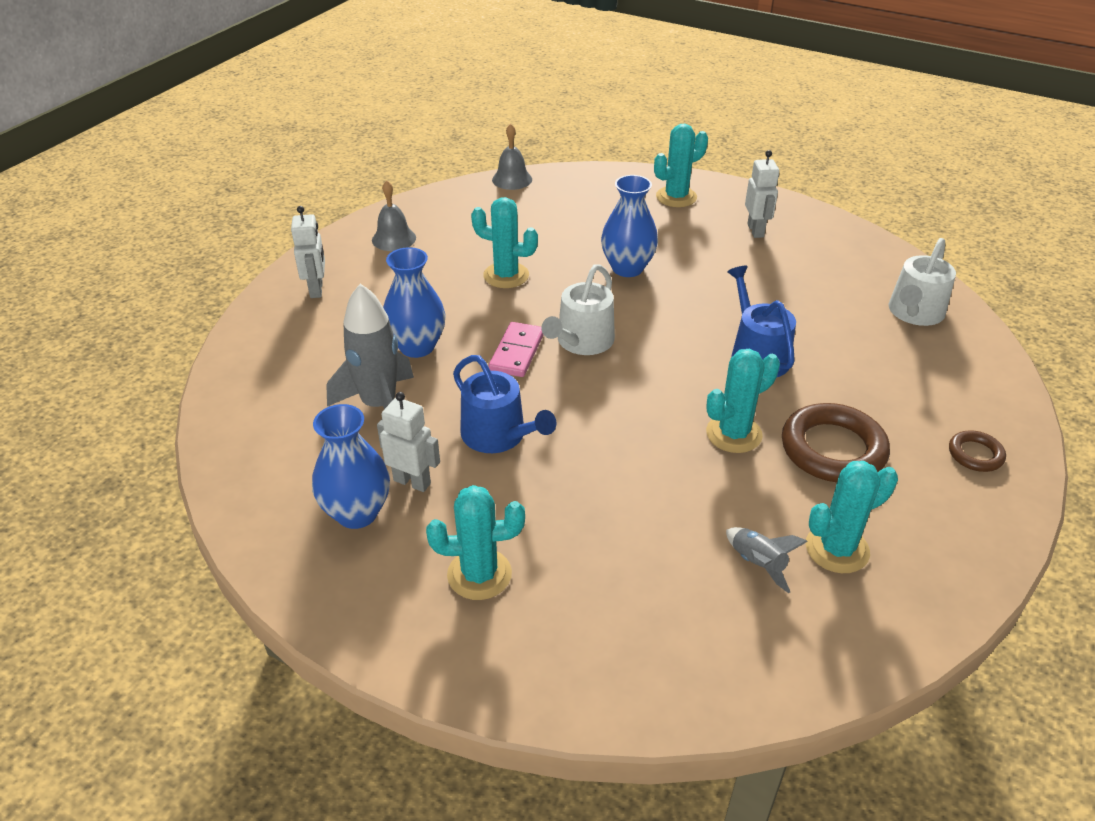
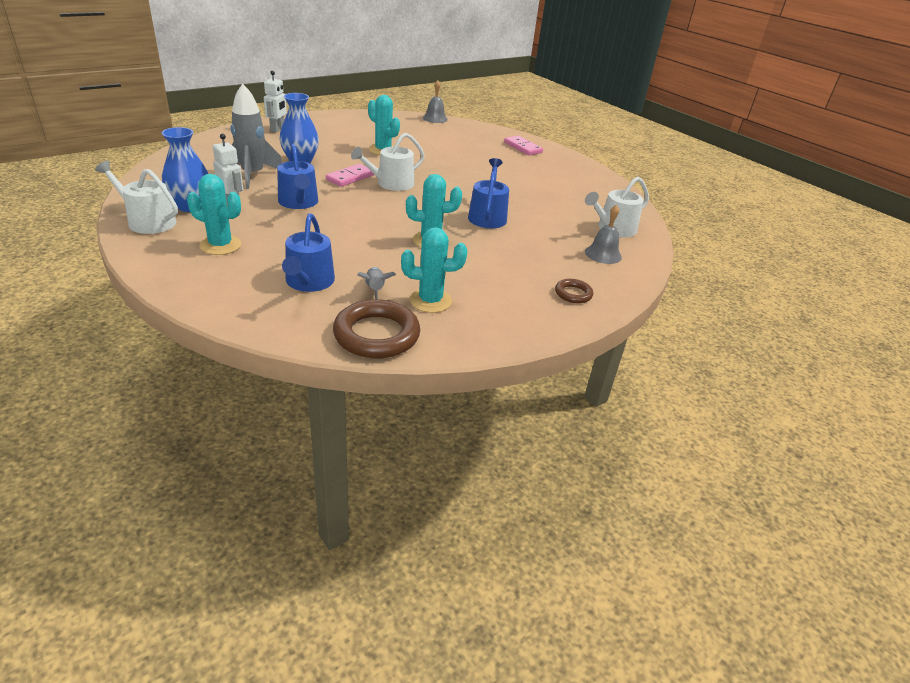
camera: 20 degrees right, 5 degrees down
grey bell [372,180,416,251] -> grey bell moved to [585,204,622,264]
blue vase [601,175,658,277] -> none
turquoise cactus [654,124,708,207] -> pink domino [504,136,543,155]
white robot [745,150,779,238] -> none
brown ring [782,403,890,482] -> brown ring moved to [333,299,420,358]
none -> white watering can [95,161,178,234]
none -> blue watering can [282,213,335,292]

